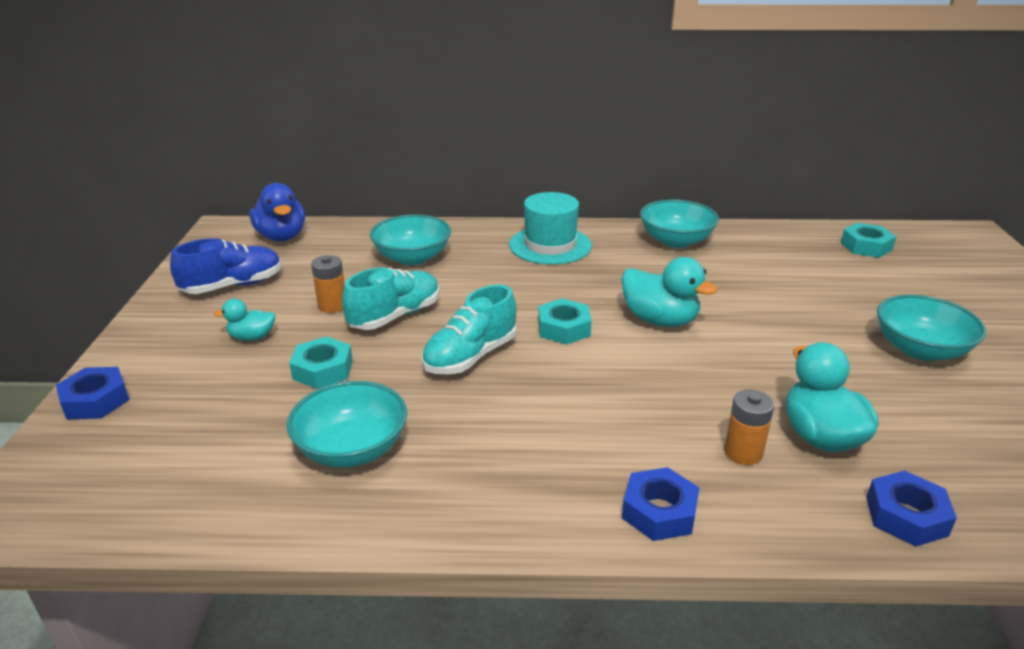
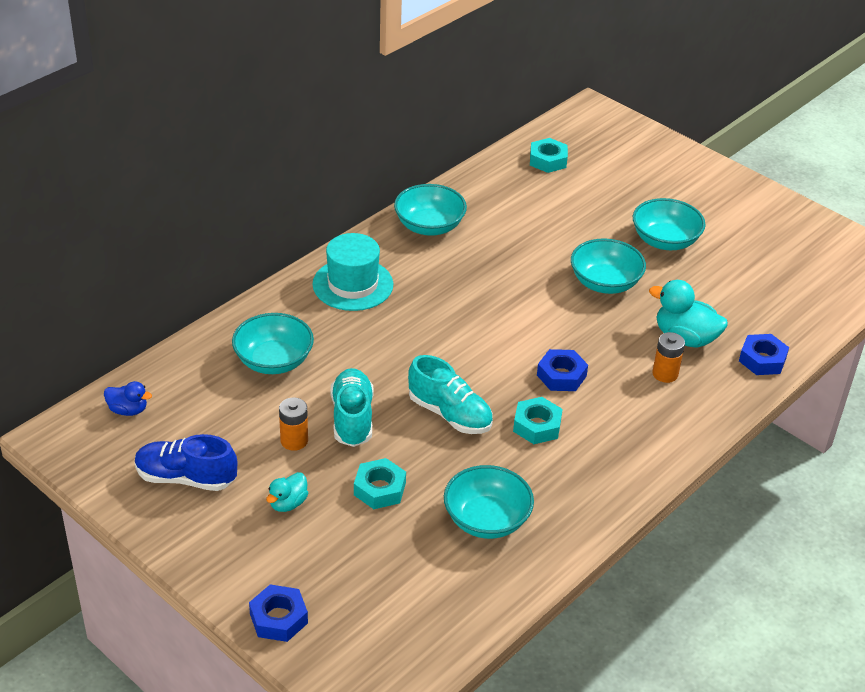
camera: 50 degrees left, 10 degrees up
blue shoe [170,238,282,294] -> blue shoe turned 90 degrees counterclockwise [135,434,237,491]
blue duck [249,183,305,241] -> blue duck [104,381,152,416], size x0.57
turquoise shoe [422,285,516,374] -> turquoise shoe turned 45 degrees counterclockwise [408,355,493,434]
turquoise nut [538,298,592,345] -> turquoise nut moved to [513,397,563,444]
turquoise duck [621,257,717,327] -> none
blue nut [622,467,700,541] -> blue nut moved to [537,349,588,391]
none -> turquoise bowl [571,238,646,294]

